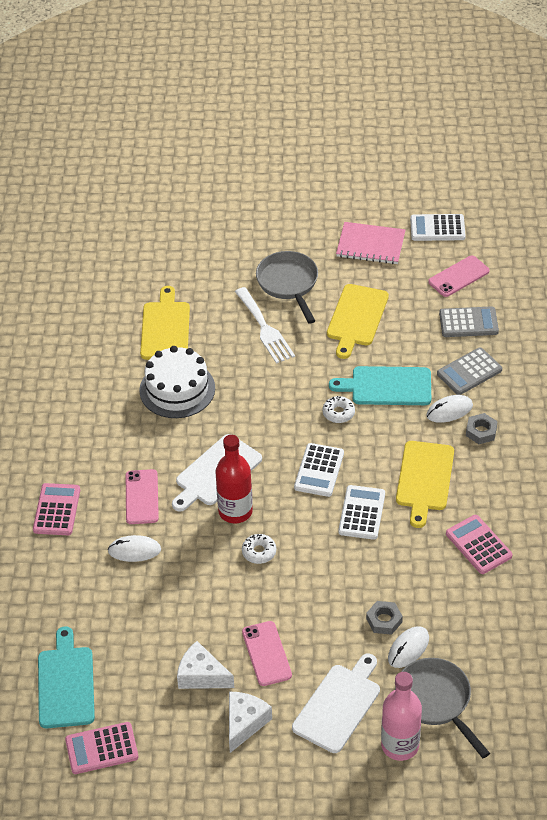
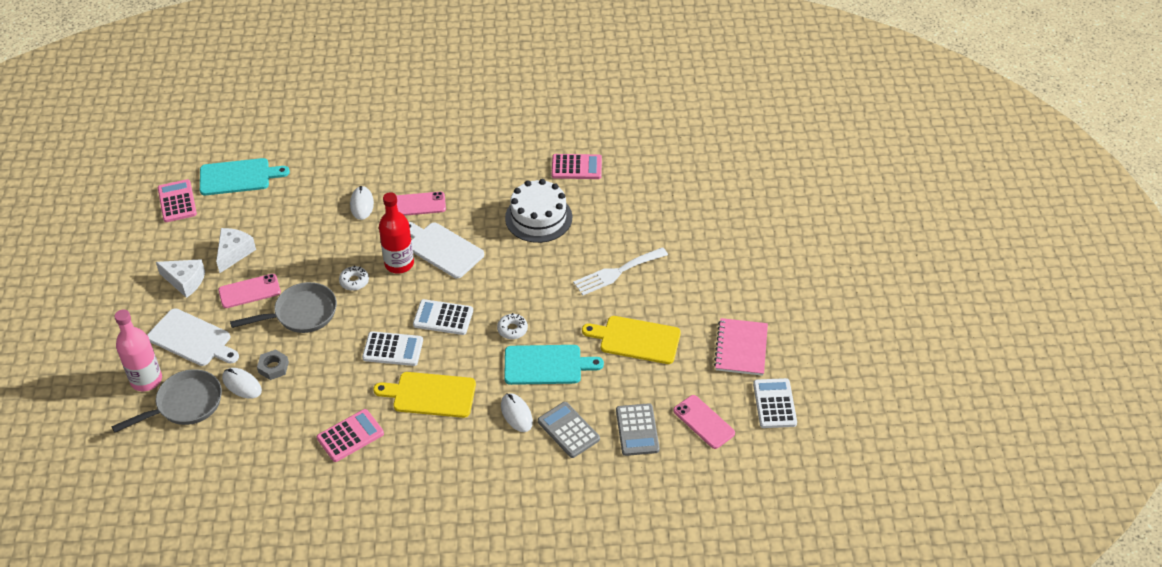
camera: 85 degrees right, 0 degrees up
pink calculator [33,483,80,535] -> pink calculator moved to [552,154,602,179]
yellow cutting board [140,286,190,360] -> none
grey pan [256,251,318,324] -> grey pan moved to [230,282,337,333]
turquoise cutting board [329,366,431,405] -> turquoise cutting board turned 90 degrees clockwise [504,345,604,385]
grey nut [466,413,498,444] -> none

